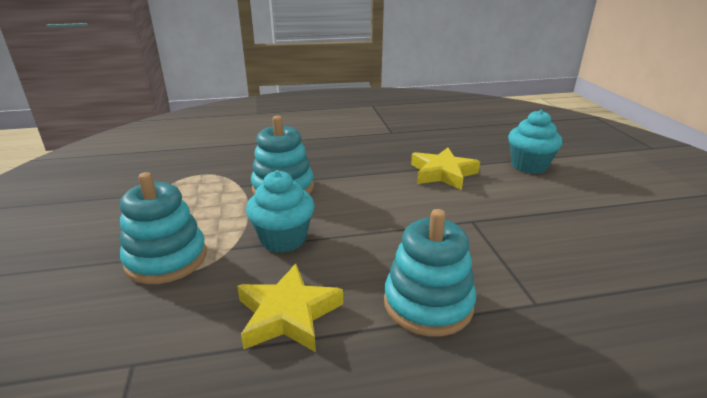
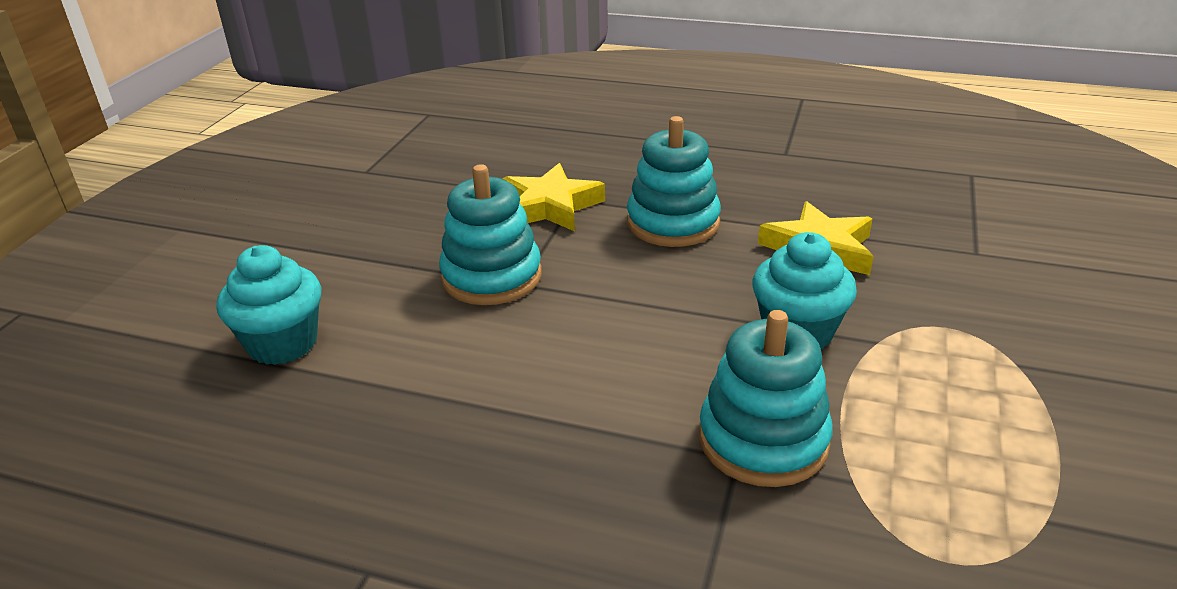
camera: 150 degrees left, 5 degrees up
turquoise stacking toy [120,172,207,284] -> turquoise stacking toy moved to [439,164,542,305]
yellow star [411,148,480,190] -> yellow star moved to [502,163,605,231]

